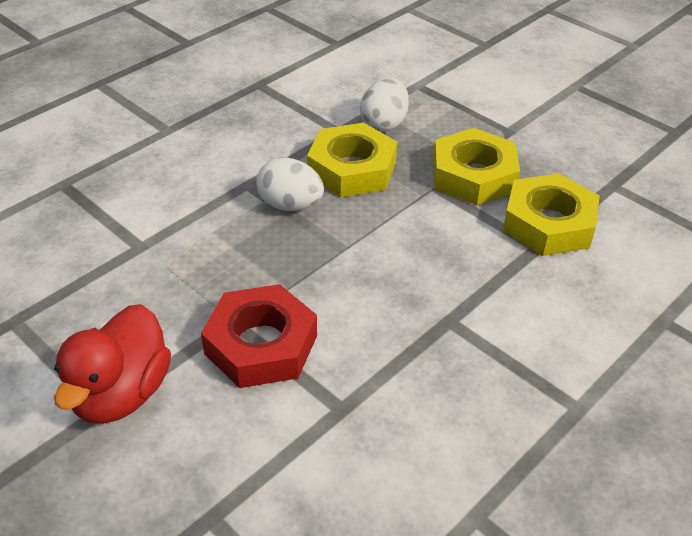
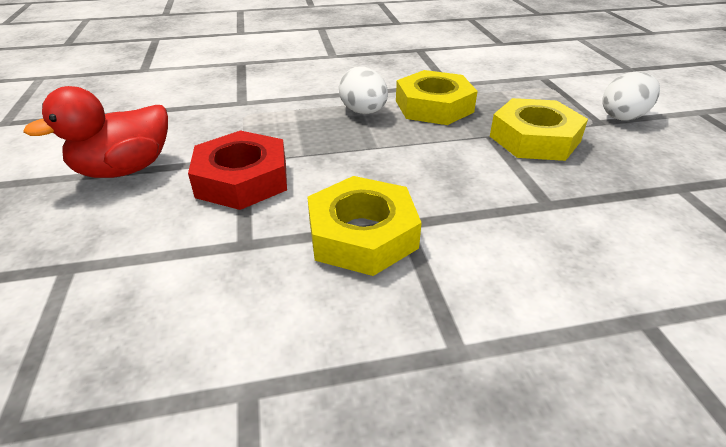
camera: 35 degrees right, 5 degrees down
white egg [360,78,409,132] -> white egg moved to [602,71,660,121]
yellow nut [503,173,600,256] -> yellow nut moved to [307,176,422,276]

